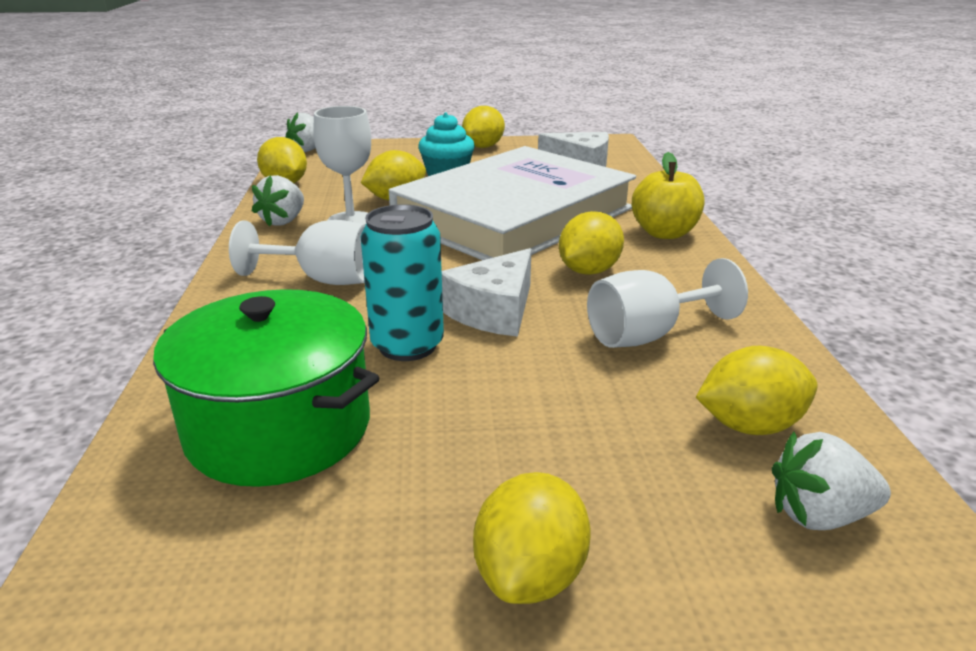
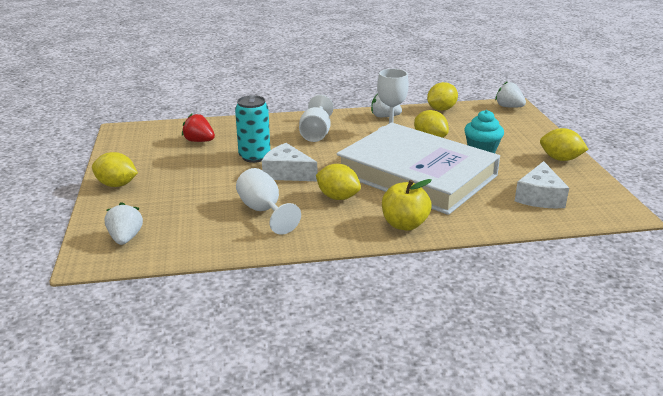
camera: 85 degrees right, 0 degrees up
green pot [153,289,379,487] -> red strawberry [182,113,215,142]
yellow lemon [696,346,818,435] -> none

